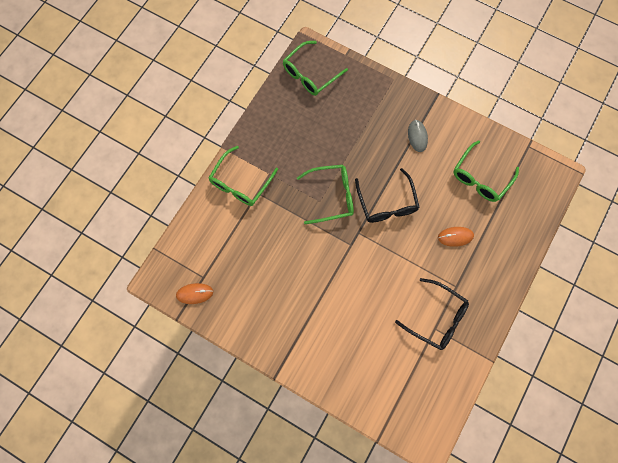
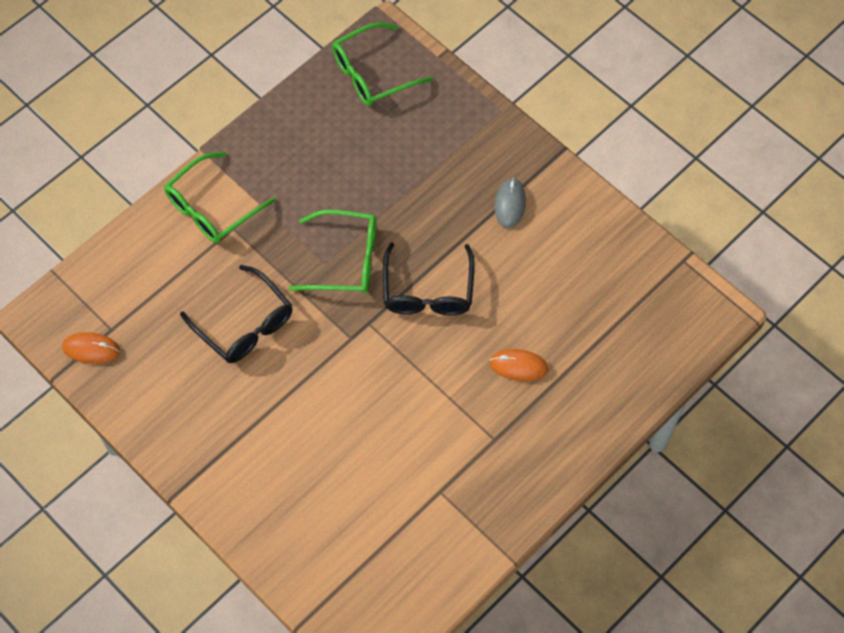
camera: 15 degrees right, 10 degrees down
black glasses [395,278,469,350] -> black glasses moved to [180,265,292,363]
green glasses [453,140,519,202] -> none

